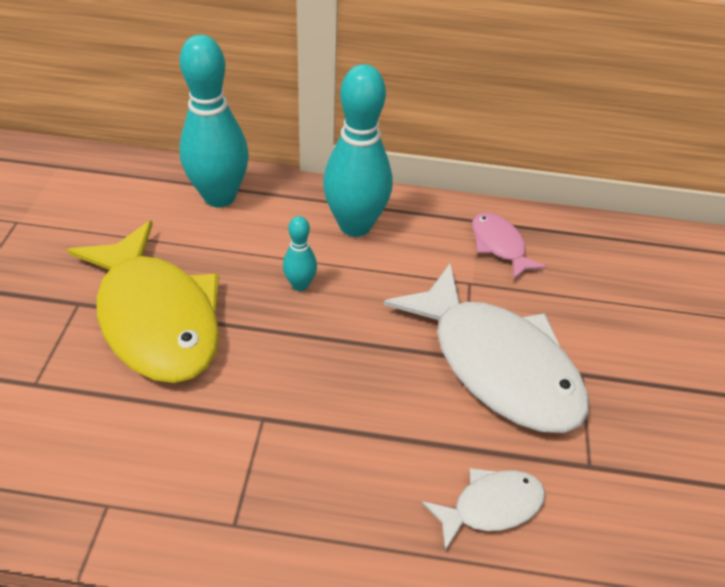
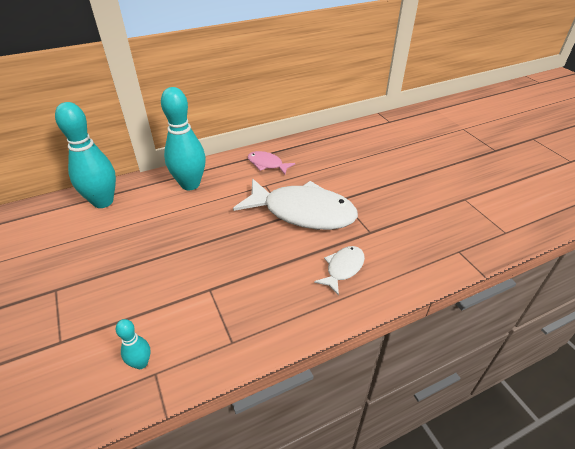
camera: 30 degrees left, 5 degrees down
yellow fish [67,220,219,383] -> none
turquoise bowling pin [283,216,317,291] -> turquoise bowling pin moved to [116,319,151,369]

